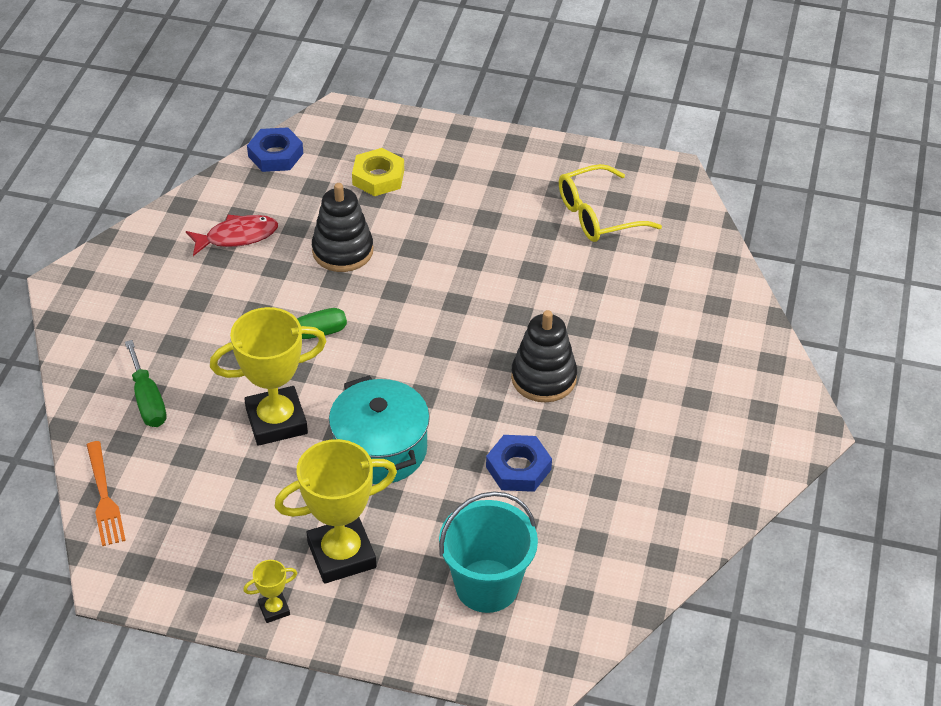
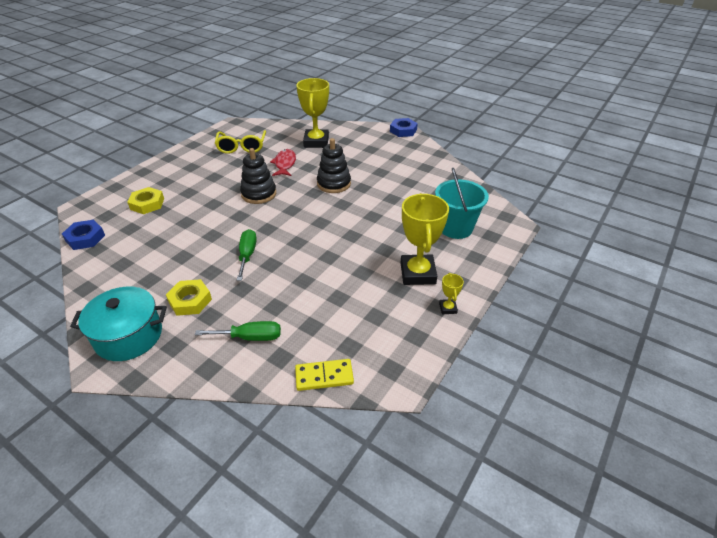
camera: 70 degrees left, 5 degrees down
orange fork [87,441,126,546] -> yellow domino [295,359,354,391]
red fish [186,215,278,256] -> red fish moved to [270,149,296,176]
yellow trophy [210,307,326,446] -> yellow trophy moved to [296,78,329,148]
black stacking toy [312,183,373,272] -> black stacking toy moved to [240,148,276,204]
turquoise pot [329,376,430,484] -> turquoise pot moved to [70,287,167,361]
blue nut [486,435,552,492] -> blue nut moved to [390,118,418,137]
none -> yellow nut [166,279,212,316]

